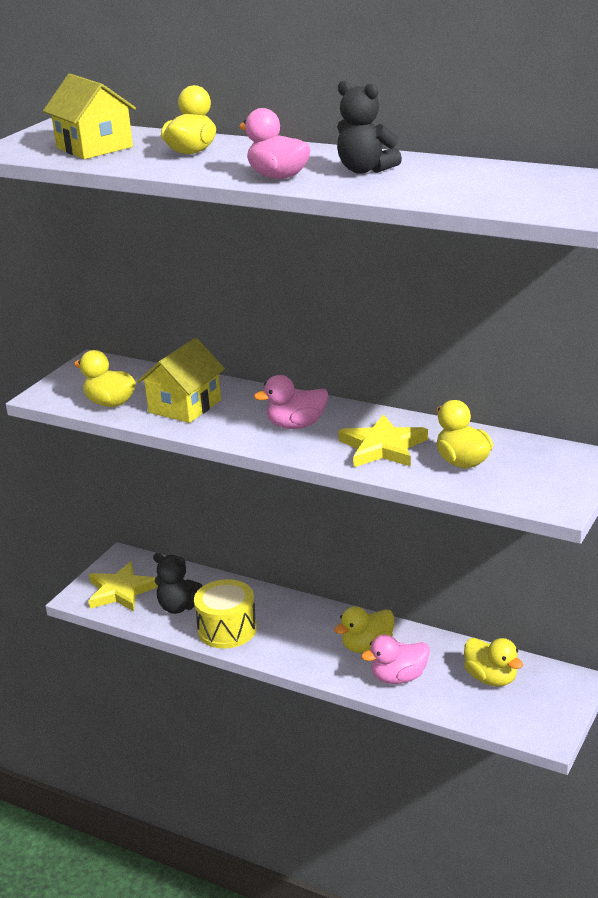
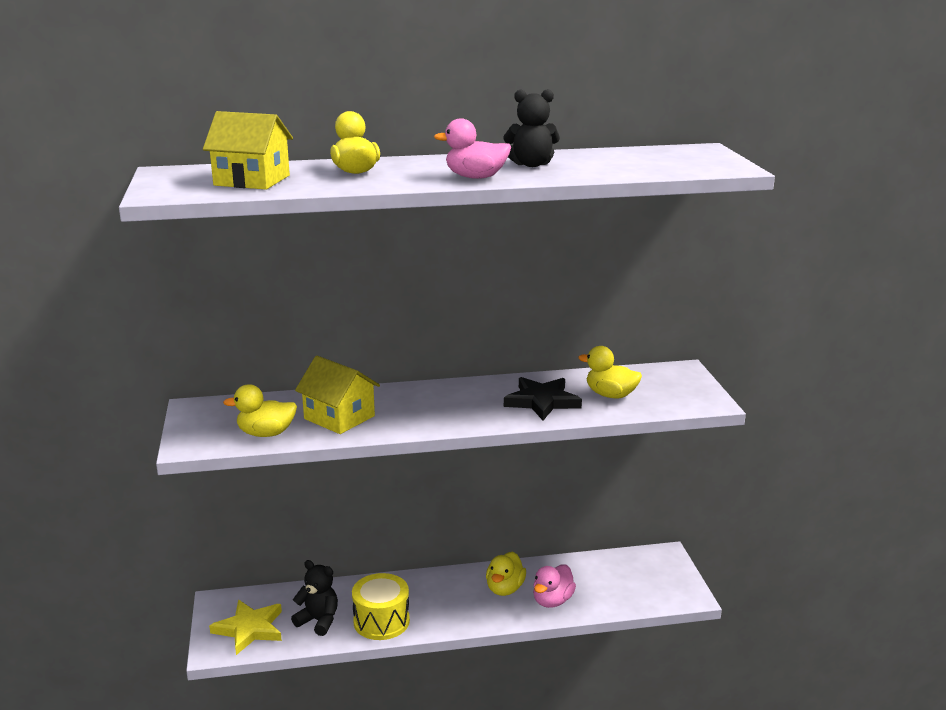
camera: 40 degrees left, 5 degrees down
yellow house [137,338,225,423] -> yellow house turned 45 degrees counterclockwise [295,356,380,434]
black teddy bear [153,553,202,614] -> black teddy bear turned 135 degrees counterclockwise [291,560,338,636]
pink duck [254,375,328,429] -> none
yellow star [338,414,428,467] -> black star [504,377,582,420]
yellow duck [464,638,523,687] -> none

